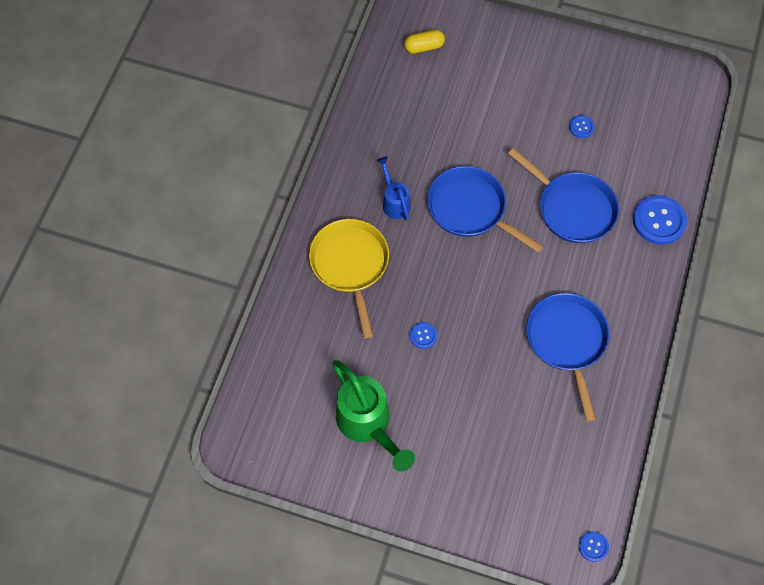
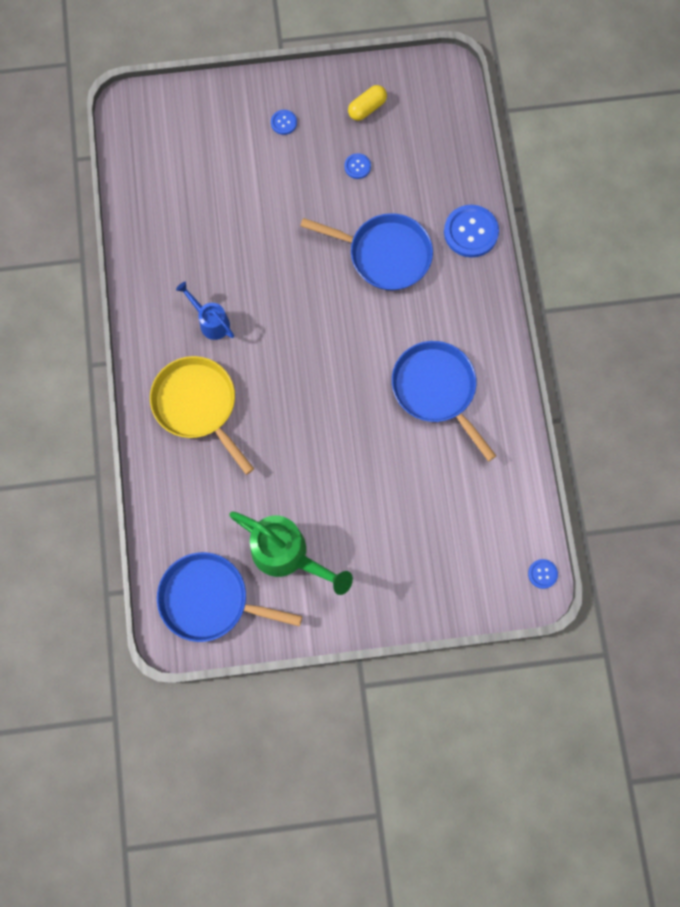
camera: 25 degrees left, 10 degrees up
yellow capsule [404,30,445,54] -> yellow capsule moved to [348,85,387,121]
blue button [410,322,437,349] -> blue button moved to [271,110,297,135]
blue pan [427,166,543,253] -> blue pan moved to [157,552,302,642]

